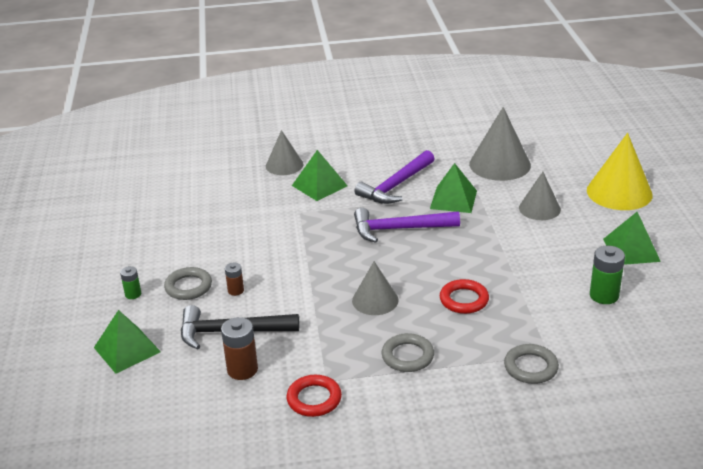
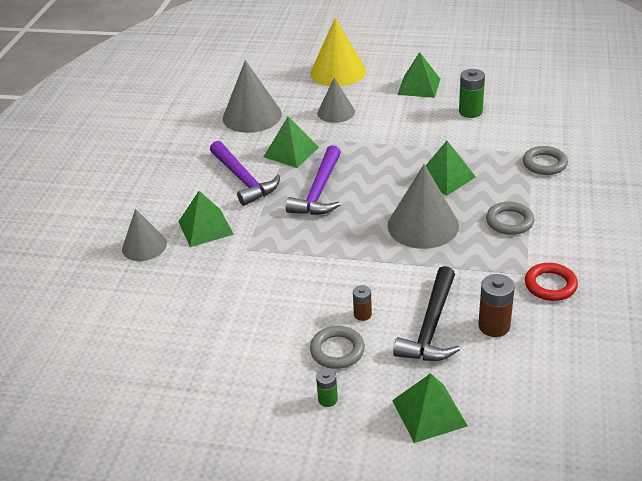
camera: 70 degrees left, 5 degrees up
grey cone [352,261,398,315] -> grey cone [388,164,459,249], size x1.59
red ring [440,279,489,314] -> green pyramid [426,141,476,196]

